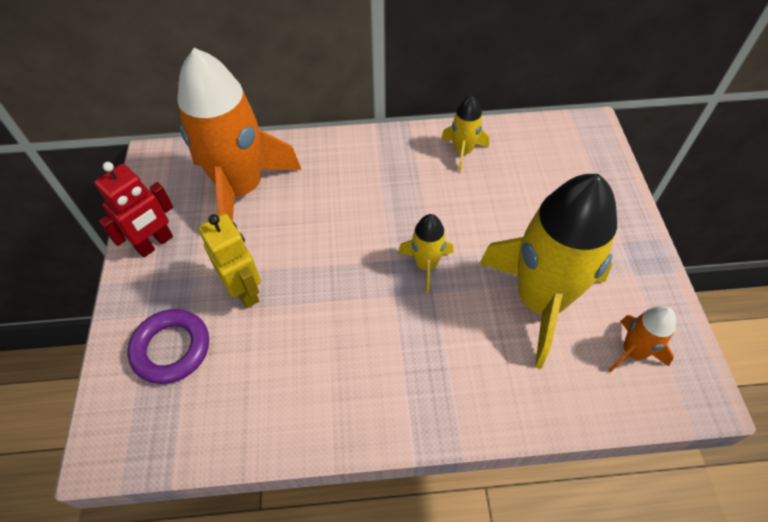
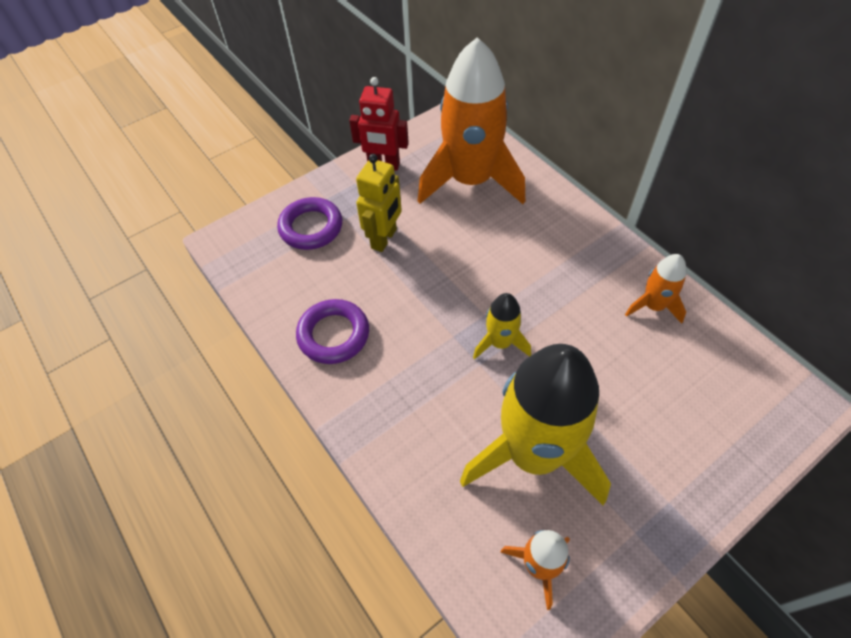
camera: 60 degrees right, 0 degrees up
yellow rocket [441,95,489,172] -> orange rocket [625,254,687,324]
none -> purple ring [296,299,369,364]

